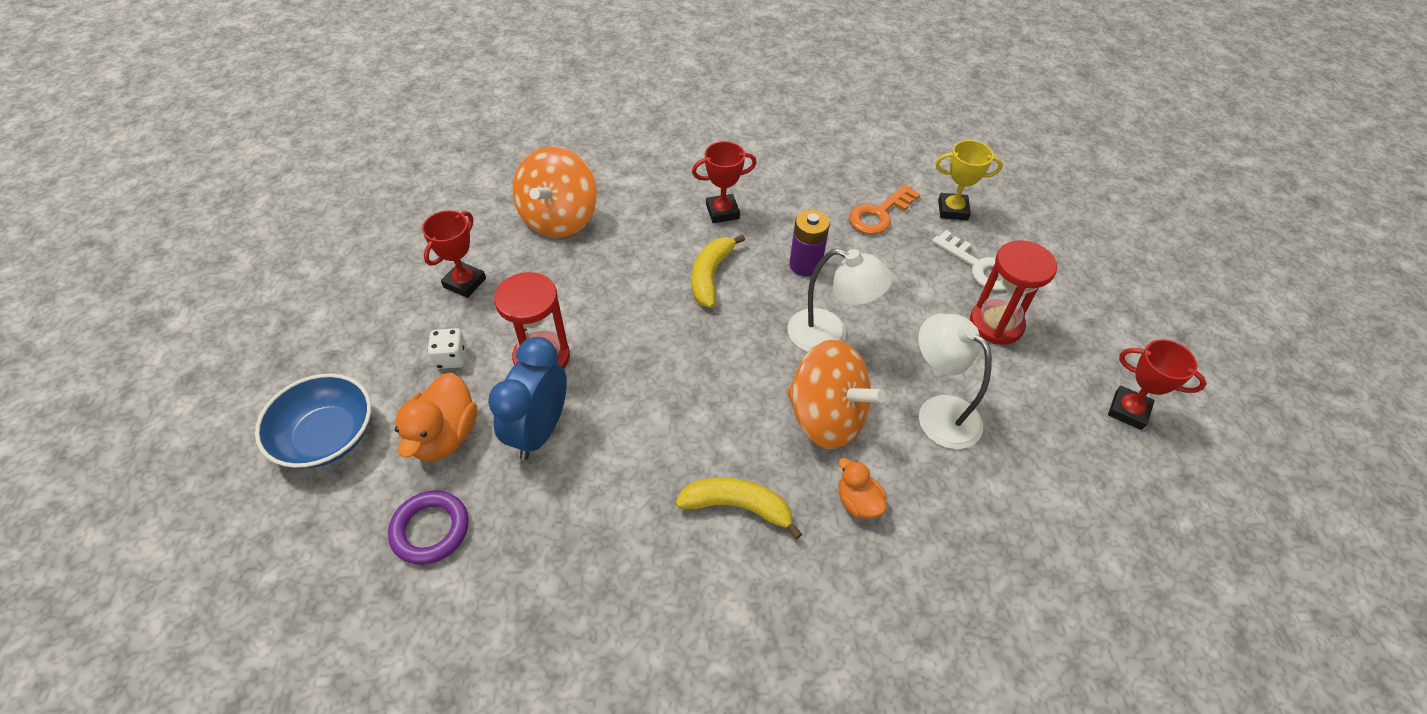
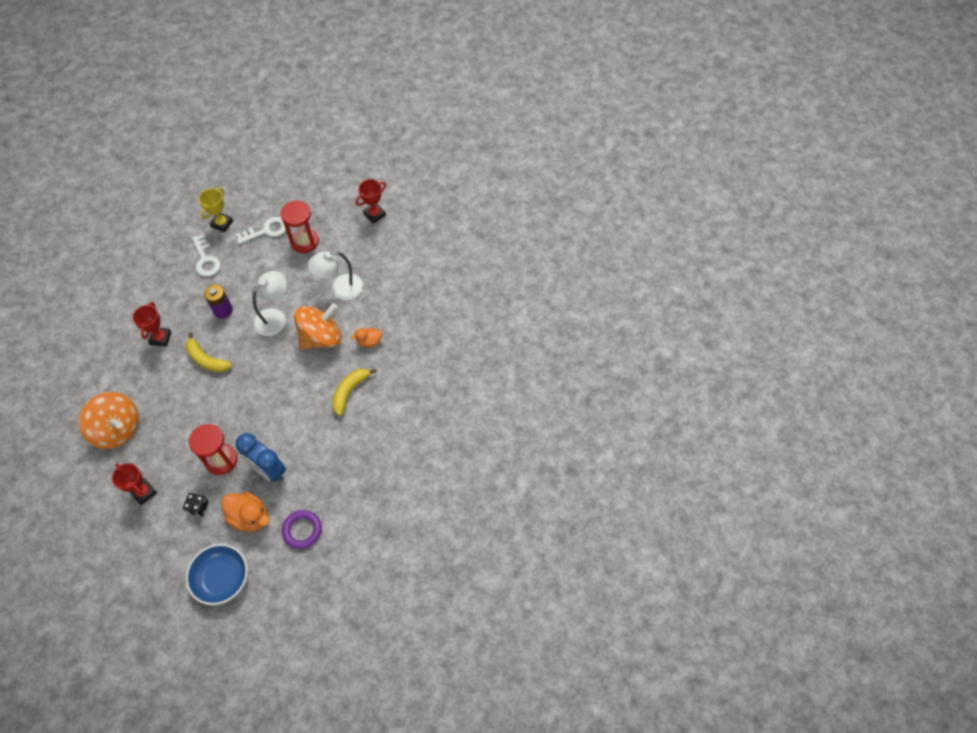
camera: 70 degrees left, 10 degrees up
white dice [427,328,466,369] -> black dice [183,493,208,516]
orange key [849,184,921,235] -> white key [192,234,221,277]

